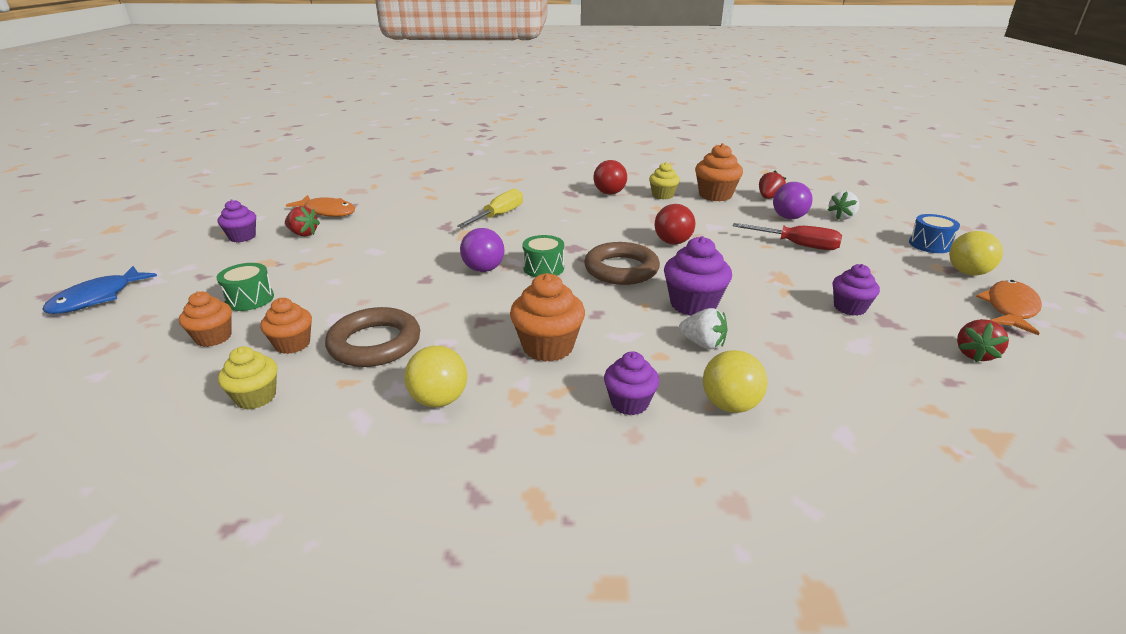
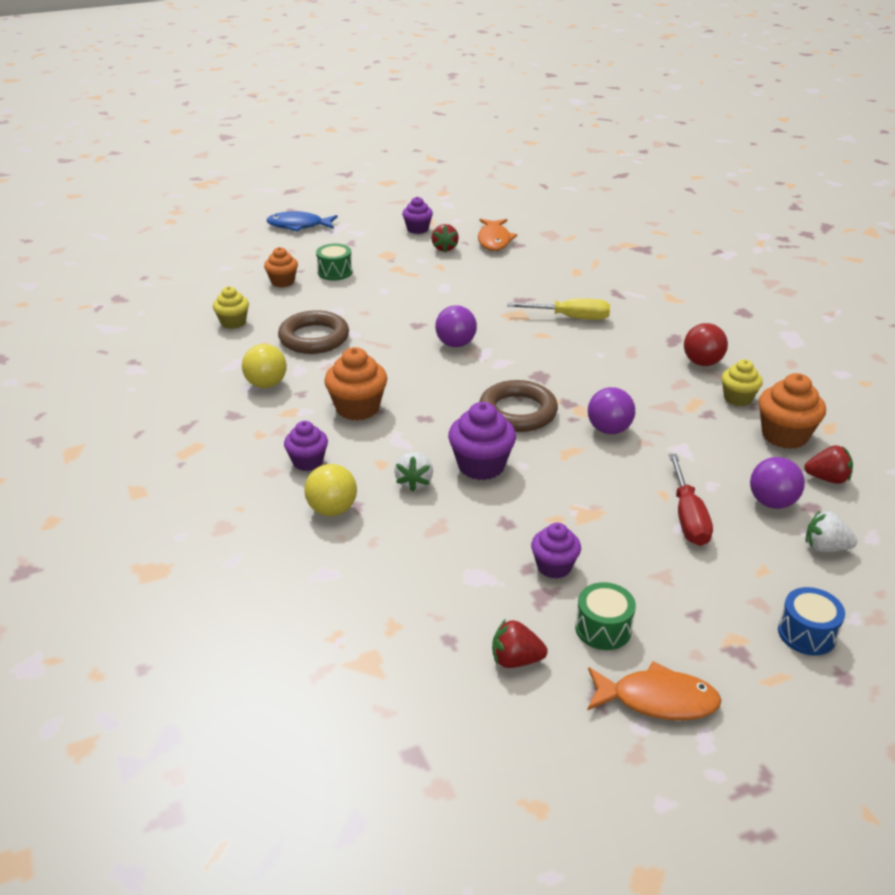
camera: 65 degrees right, 5 degrees up
orange cupcake [260,298,312,354] -> none
green drum [522,235,564,277] -> green drum moved to [575,582,636,650]
red ball [655,204,695,245] -> purple ball [588,387,635,434]
yellow ball [949,231,1003,275] -> none

